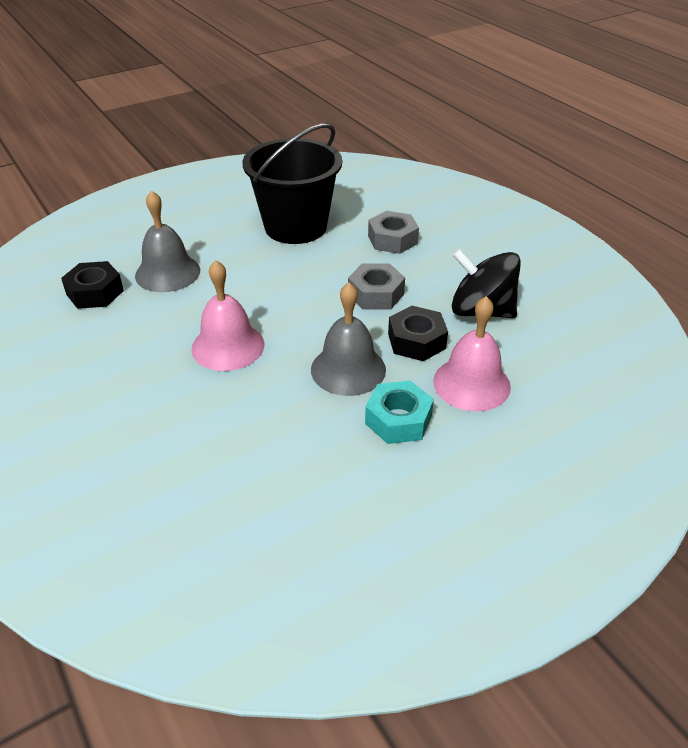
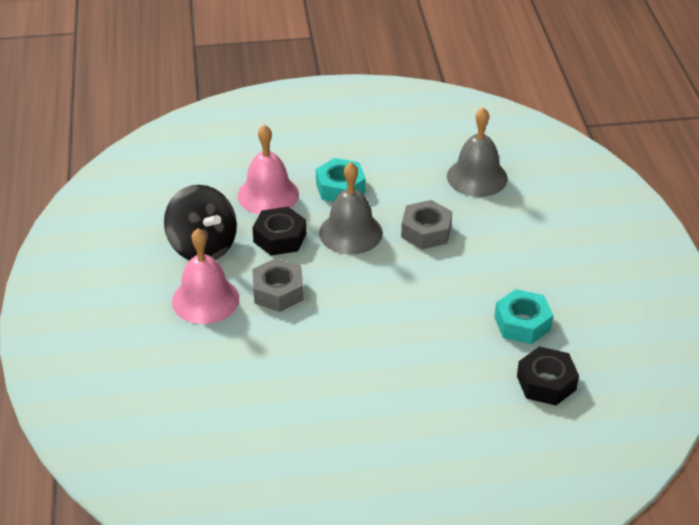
camera: 155 degrees left, 0 degrees up
grey bell [135,190,200,292] -> grey bell moved to [447,107,508,197]
pink bell [191,260,264,371] -> pink bell moved to [172,228,239,324]
black bucket [242,123,342,244] -> none
grey nut [368,211,419,254] -> grey nut moved to [401,200,452,249]
none -> turquoise nut [494,289,553,344]

